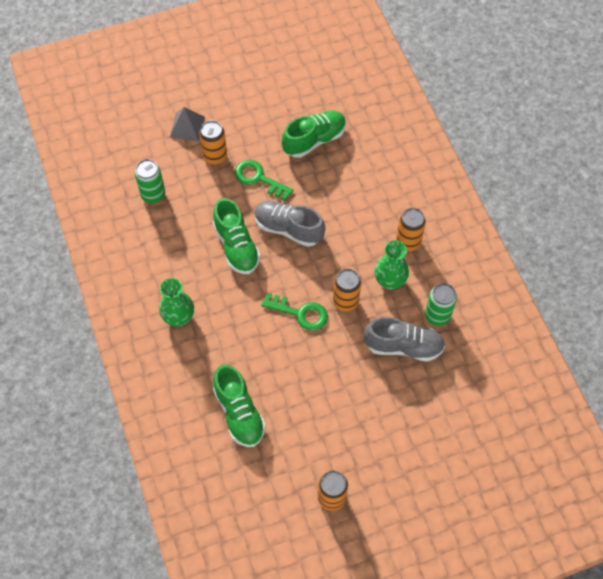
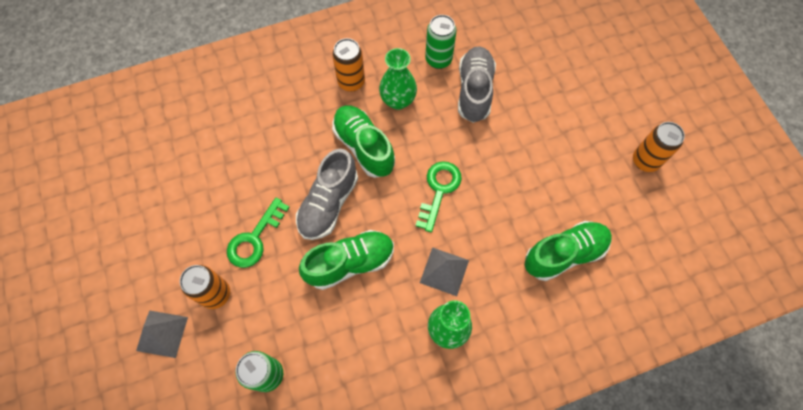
camera: 90 degrees left, 5 degrees up
green shoe [282,111,346,158] -> green shoe moved to [332,105,395,178]
orange can [333,269,361,312] -> none
none -> grey pyramid [420,247,469,296]

